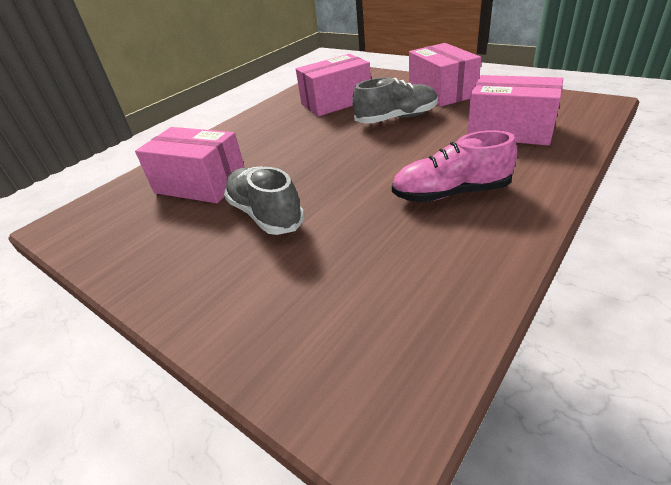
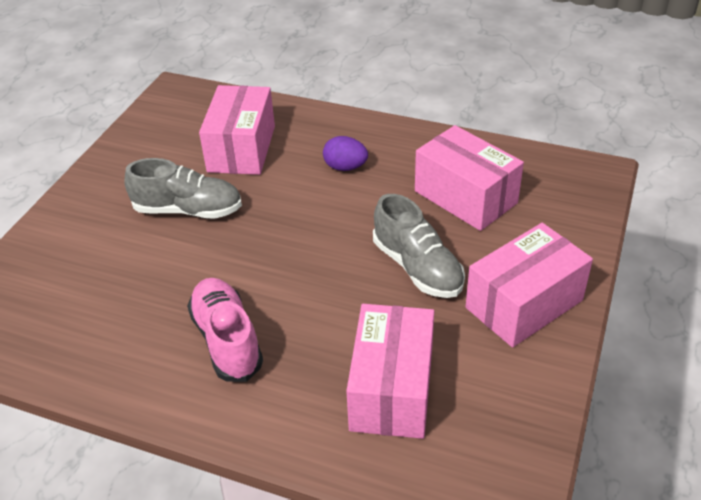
camera: 70 degrees right, 5 degrees up
grey shoe [224,166,304,235] -> grey shoe turned 60 degrees clockwise [124,158,242,219]
none -> purple egg [323,136,368,171]

